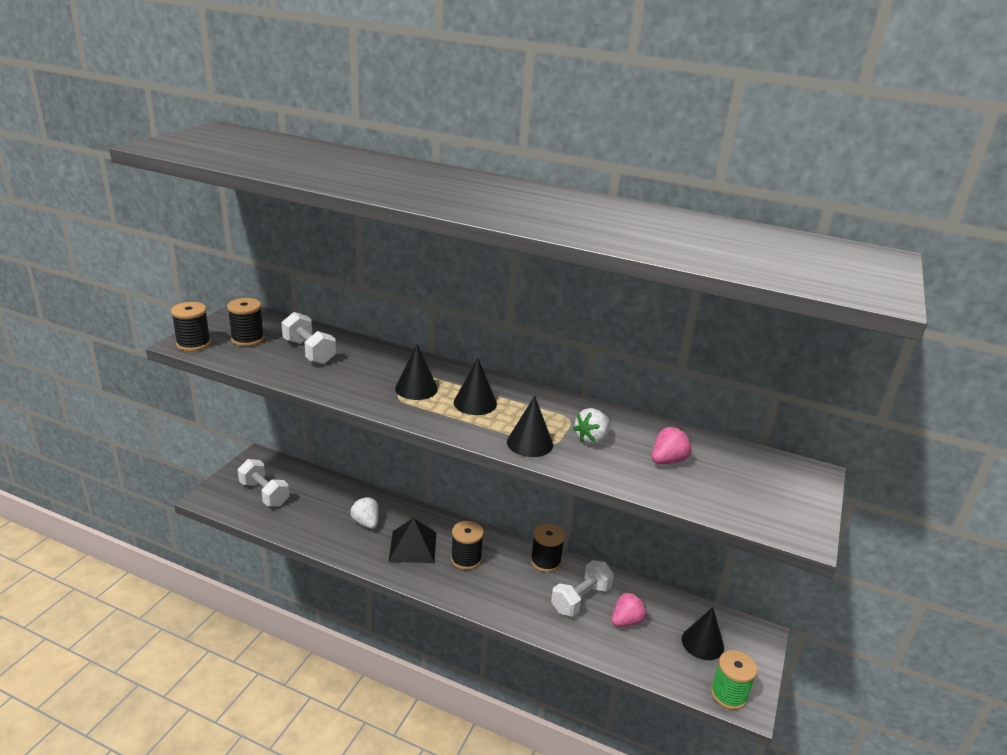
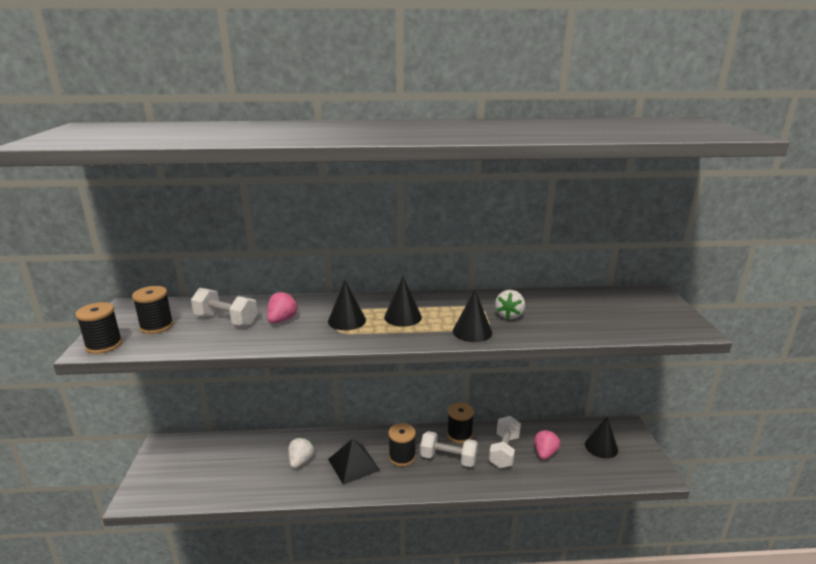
camera: 25 degrees left, 5 degrees down
white dumbbell [238,459,290,507] -> white dumbbell moved to [420,431,478,467]
white strawberry [350,497,379,529] -> white strawberry turned 75 degrees clockwise [288,437,314,468]
pink strawberry [652,427,692,464] -> pink strawberry moved to [267,291,298,323]
green spool [711,650,757,710] -> none

